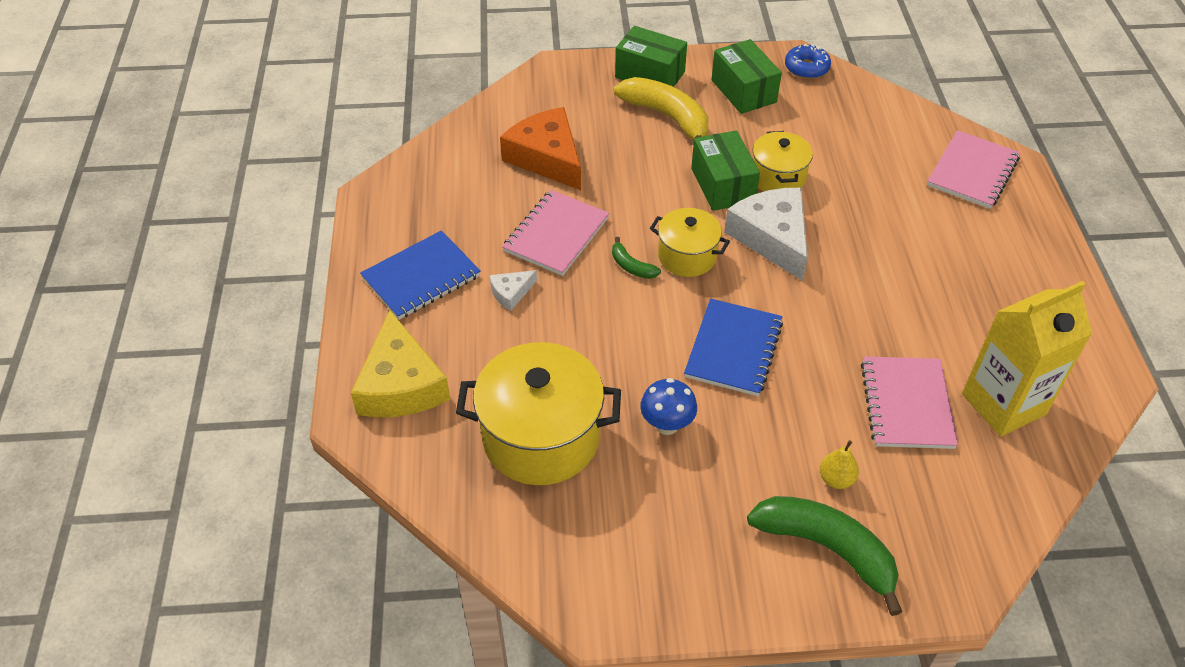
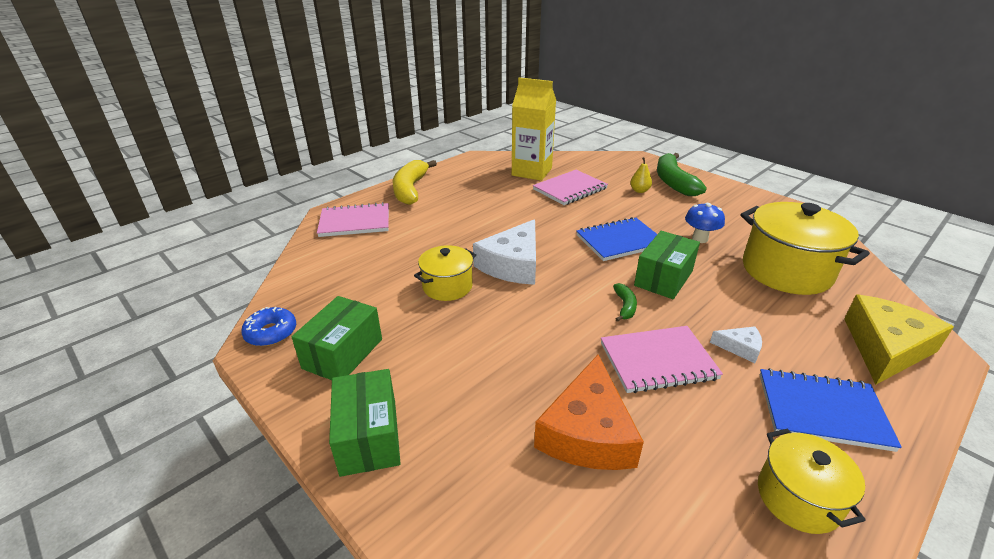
camera: 130 degrees left, 15 degrees down
yellow banana [613,77,708,140] -> yellow banana moved to [393,160,437,205]
yellow pot [650,208,730,277] -> yellow pot moved to [758,428,866,534]
green box [691,130,760,211] -> green box moved to [634,231,700,299]

